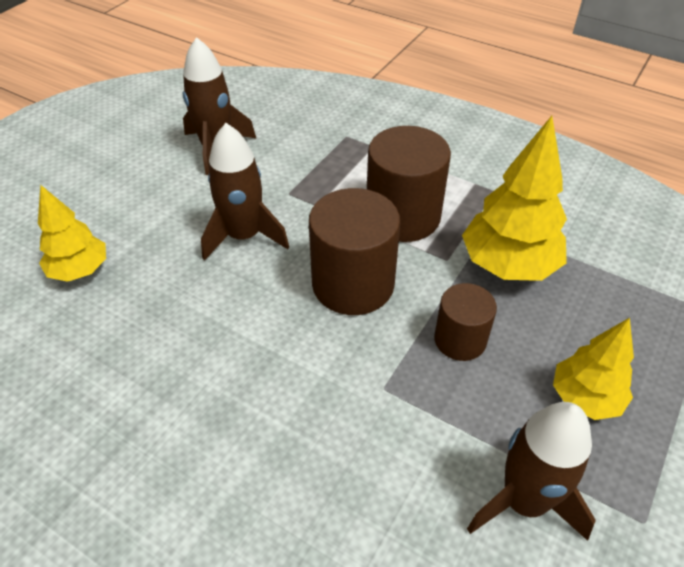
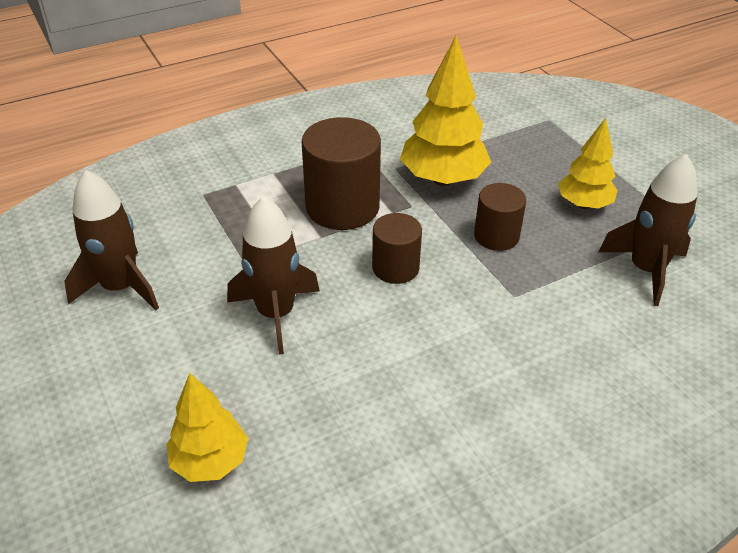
camera: 60 degrees left, 5 degrees down
brown cylinder [309,188,400,315] -> brown cylinder [372,213,422,284], size x0.59

